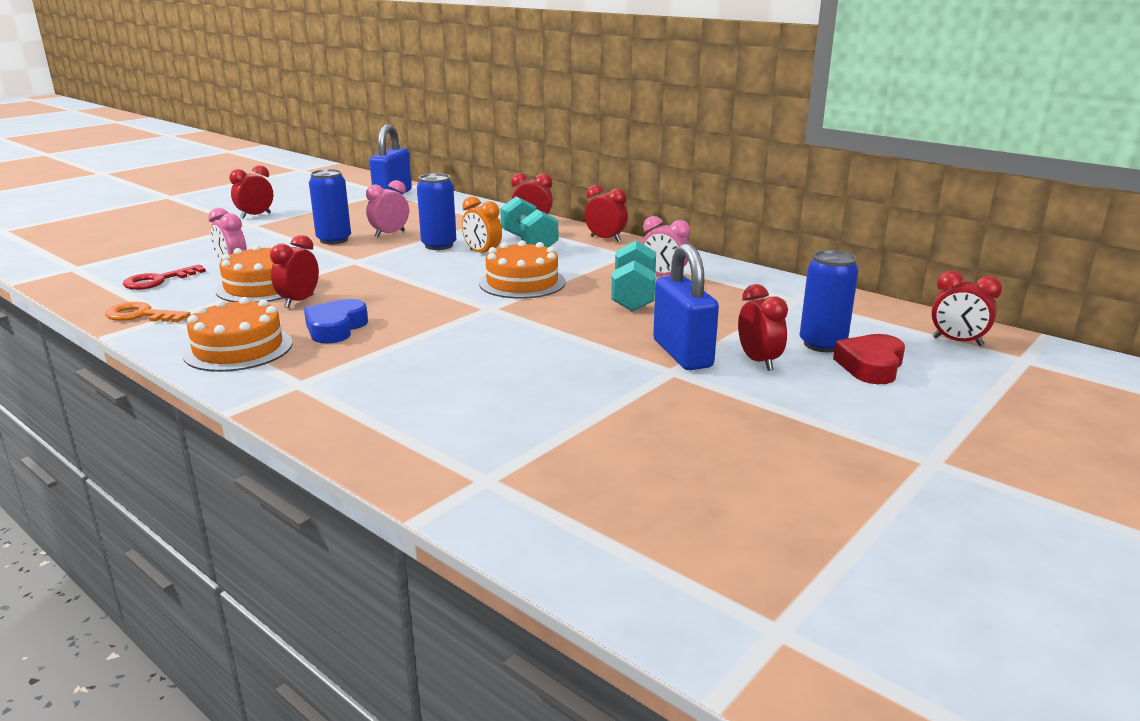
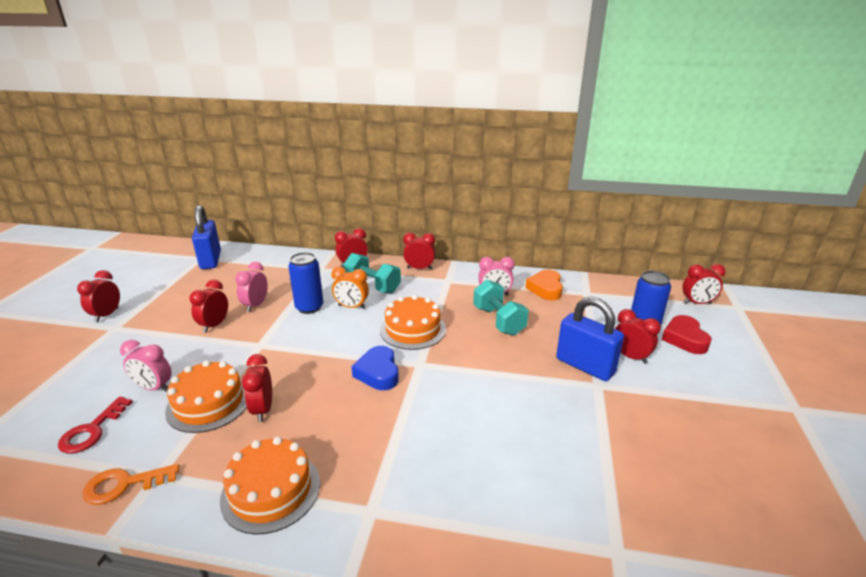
camera: 30 degrees left, 5 degrees up
blue heart [304,299,368,343] -> blue heart moved to [351,346,399,390]
blue can [309,169,351,244] -> red clock [190,280,228,333]
none -> orange heart [525,270,563,300]

